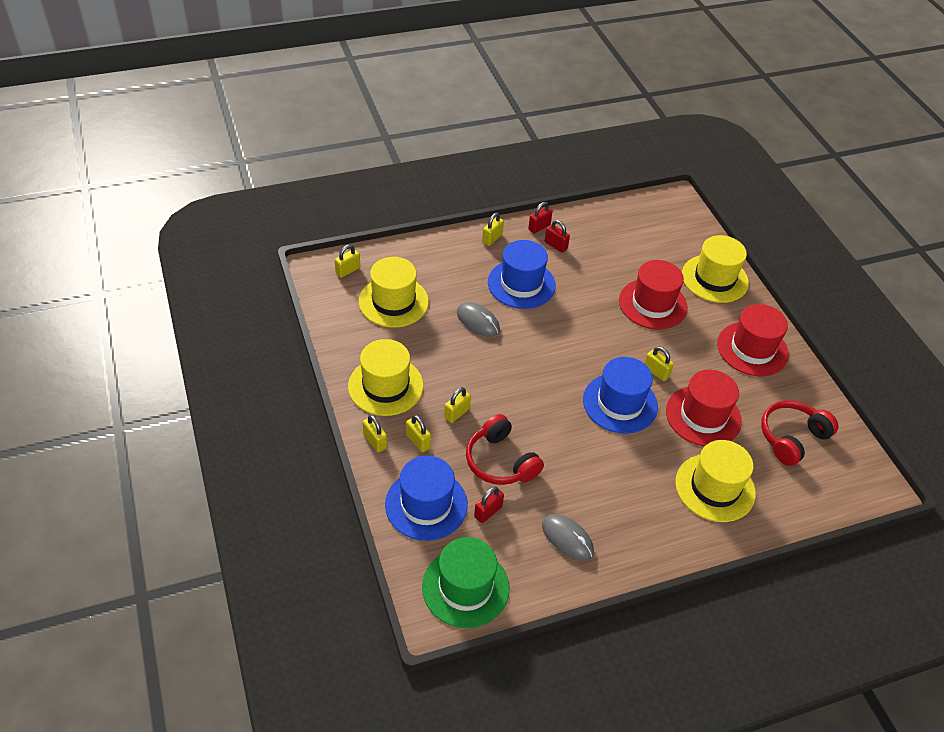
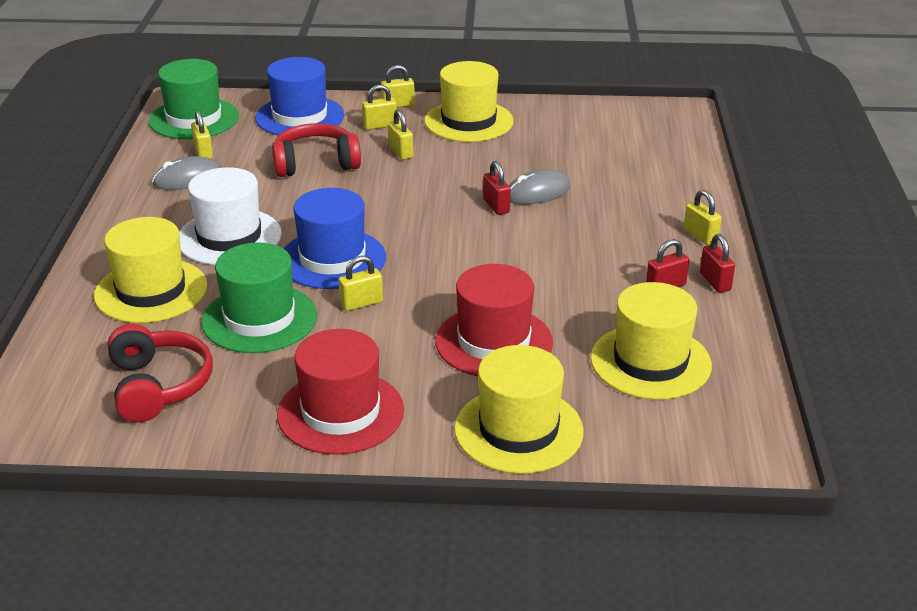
camera: 115 degrees right, 15 degrees down
yellow padlock [335,245,360,278] -> yellow padlock moved to [191,110,213,159]
yellow hat [359,257,429,328] -> yellow hat moved to [590,282,712,400]
red padlock [474,487,504,523] -> red padlock moved to [483,161,511,215]
blue hat [488,240,556,309] -> none
red hat [666,370,742,446] -> green hat [201,242,317,353]
none -> white hat [179,167,282,265]

